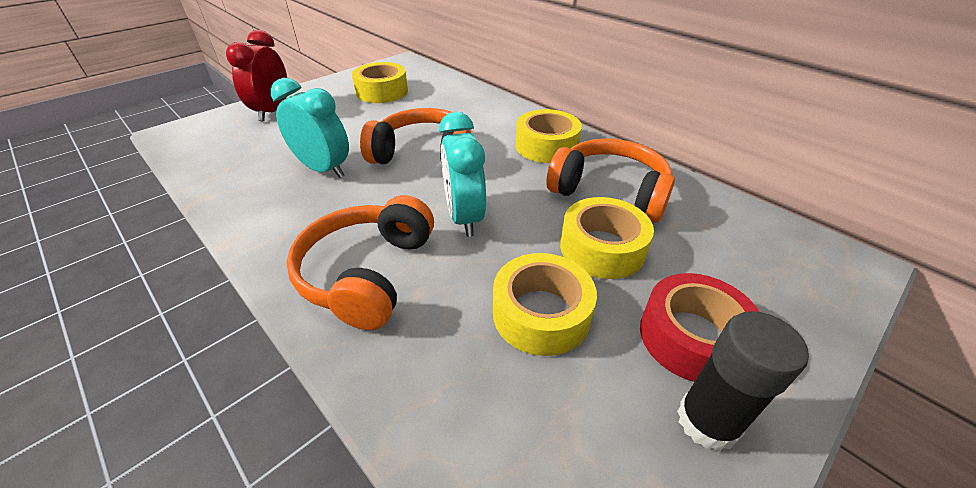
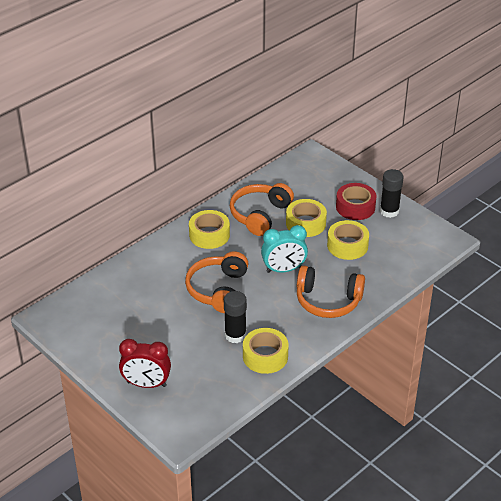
camera: 90 degrees left, 0 degrees up
turquoise clock [271,78,349,178] -> black glue stick [224,291,247,343]
yellow tape [352,62,408,103] -> yellow tape moved to [243,328,288,374]

